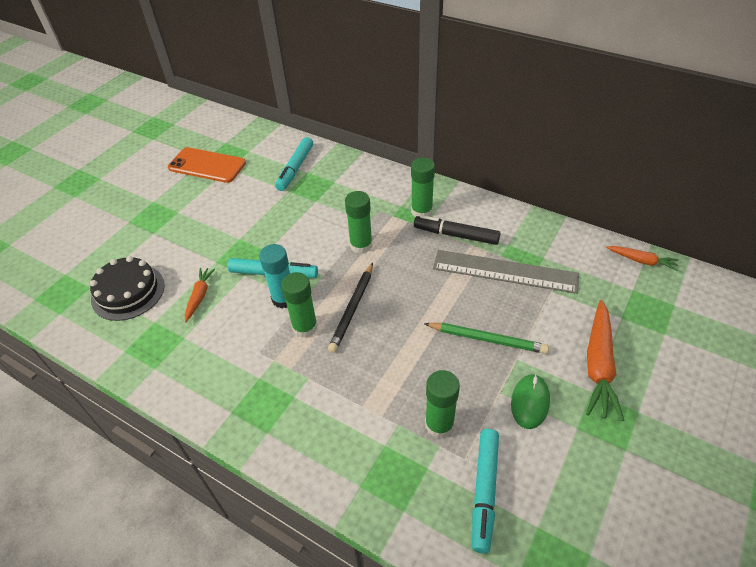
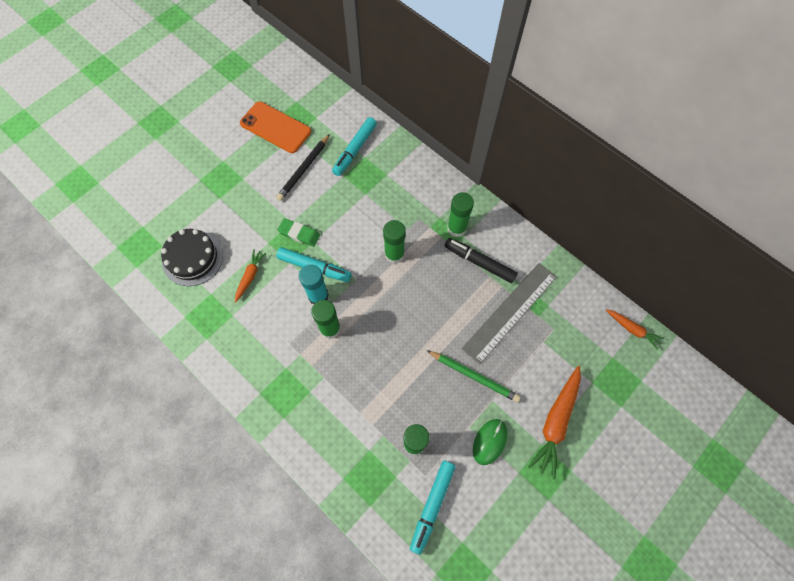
camera: 10 degrees right, 20 degrees up
black pencil [328,263,373,353] -> black pencil moved to [276,134,330,201]
grey ruler [433,250,579,294] -> grey ruler turned 75 degrees counterclockwise [461,263,557,364]
none -> green eraser [277,218,320,247]

